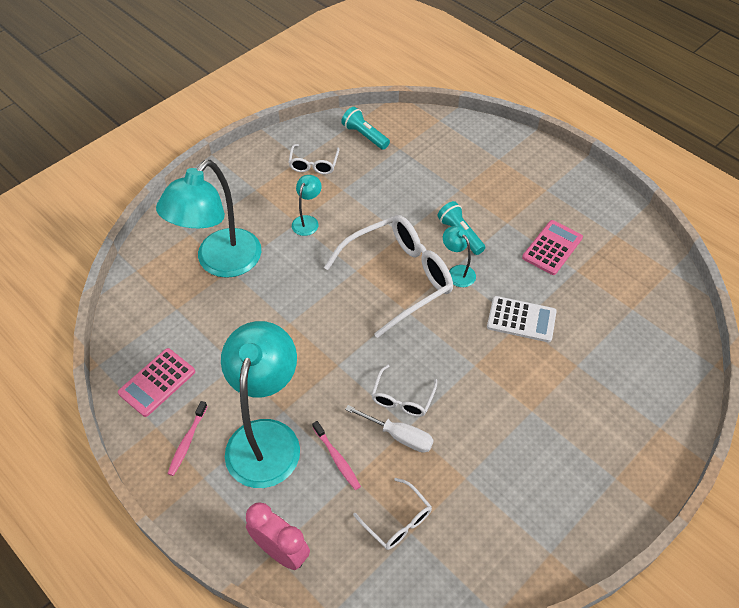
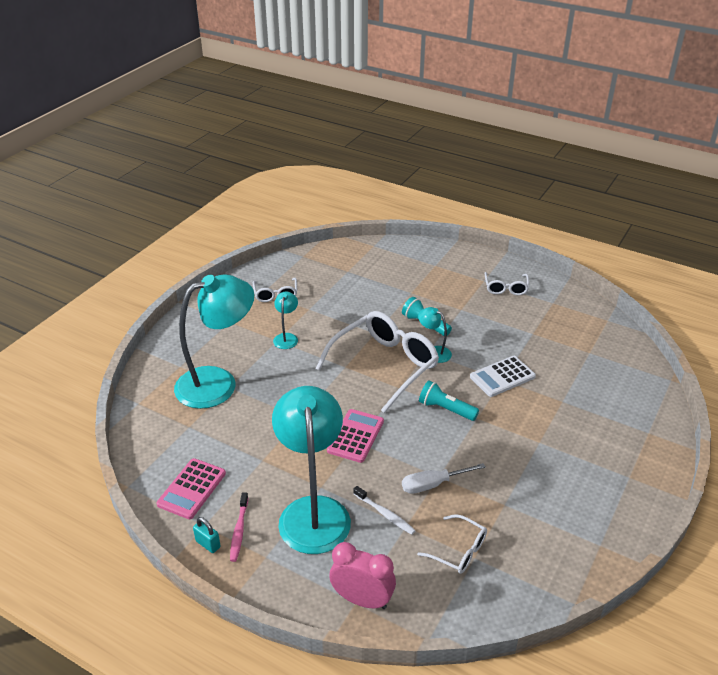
camera: 15 degrees left, 15 degrees down
turquoise lamp [156,160,261,278] -> turquoise lamp turned 135 degrees counterclockwise [174,274,254,409]
pink toothbrush [312,421,361,490] -> white toothbrush [353,486,416,535]
turquoise flashlight [341,107,390,150] -> turquoise flashlight moved to [419,381,479,421]
white screwdriver [345,405,434,453] -> white screwdriver turned 150 degrees clockwise [402,463,486,494]
white glasses [371,365,437,417] -> white glasses moved to [484,272,529,295]
white calculator [487,296,557,342] -> white calculator turned 150 degrees clockwise [470,356,536,397]
pink calculator [522,220,583,275] -> pink calculator moved to [327,409,384,463]
none -> turquoise padlock [193,517,221,553]

